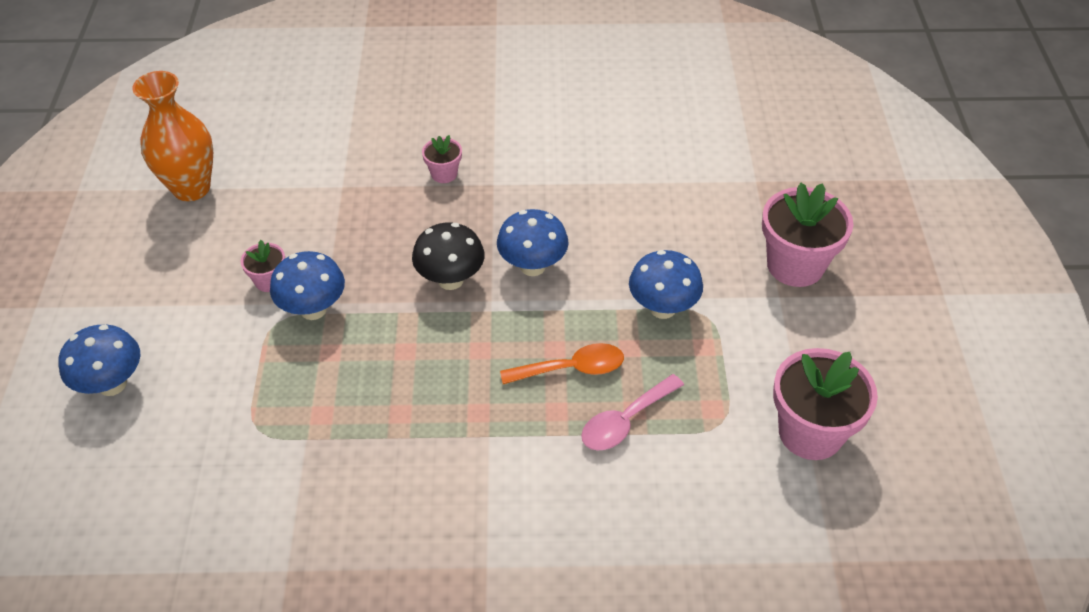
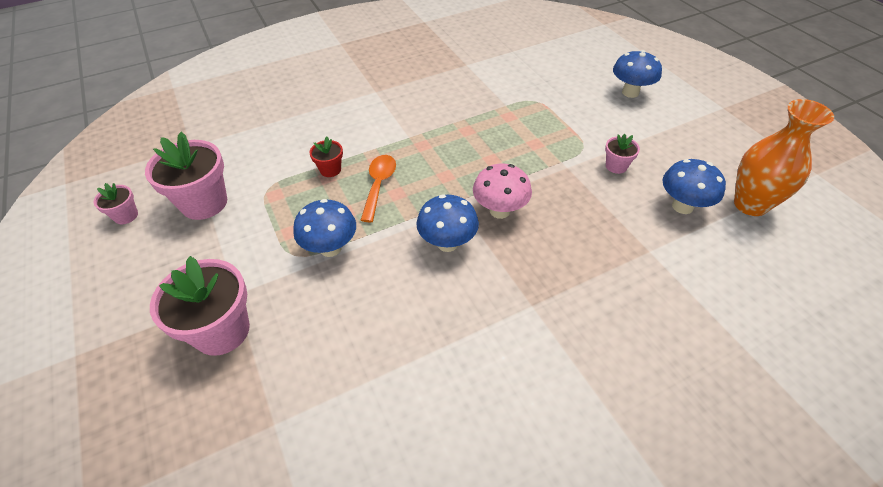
camera: 155 degrees right, 0 degrees up
blue mushroom [270,251,345,320] -> blue mushroom moved to [662,159,726,214]
black mushroom [412,222,485,290] -> pink mushroom [473,163,532,219]
pink flower pot [422,135,462,183] -> pink flower pot moved to [94,183,138,224]
orange spoon [500,343,624,384] -> orange spoon turned 135 degrees clockwise [361,155,396,222]
pink spoon [581,374,684,451] -> red flower pot [309,137,343,177]

